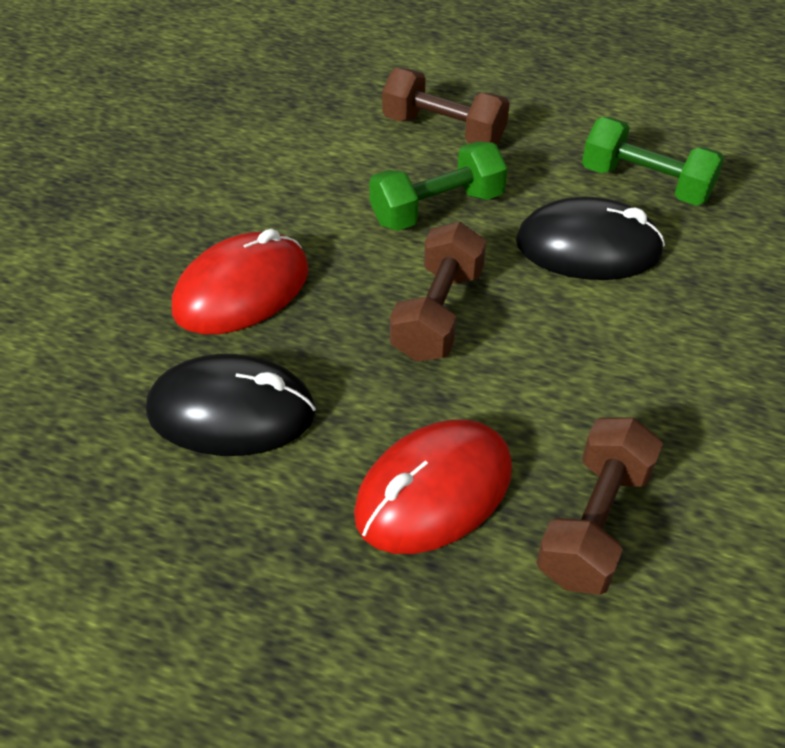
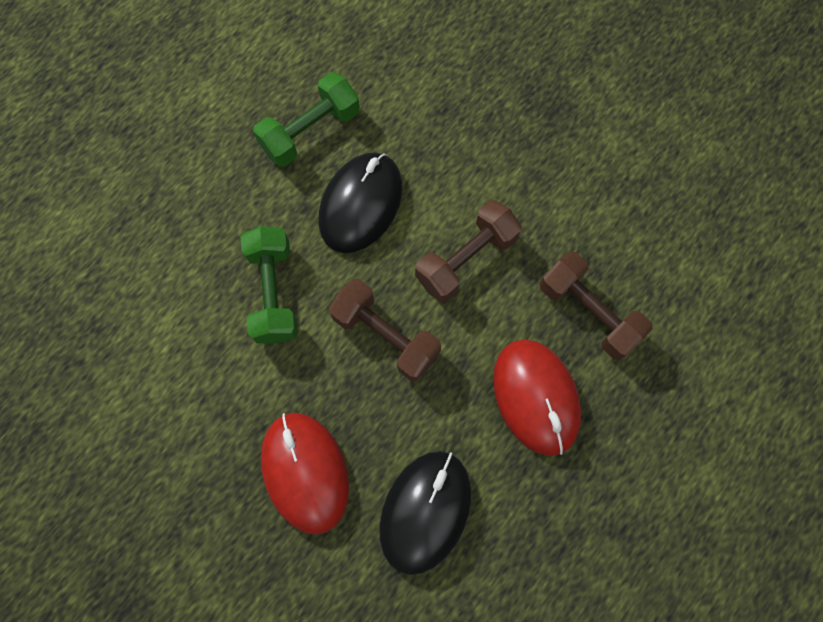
camera: 70 degrees left, 25 degrees up
brown dumbbell [382,68,510,145] -> brown dumbbell moved to [415,200,522,302]

